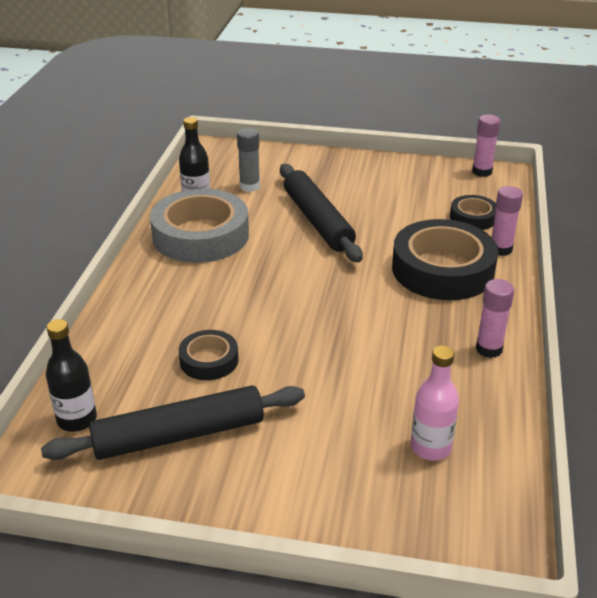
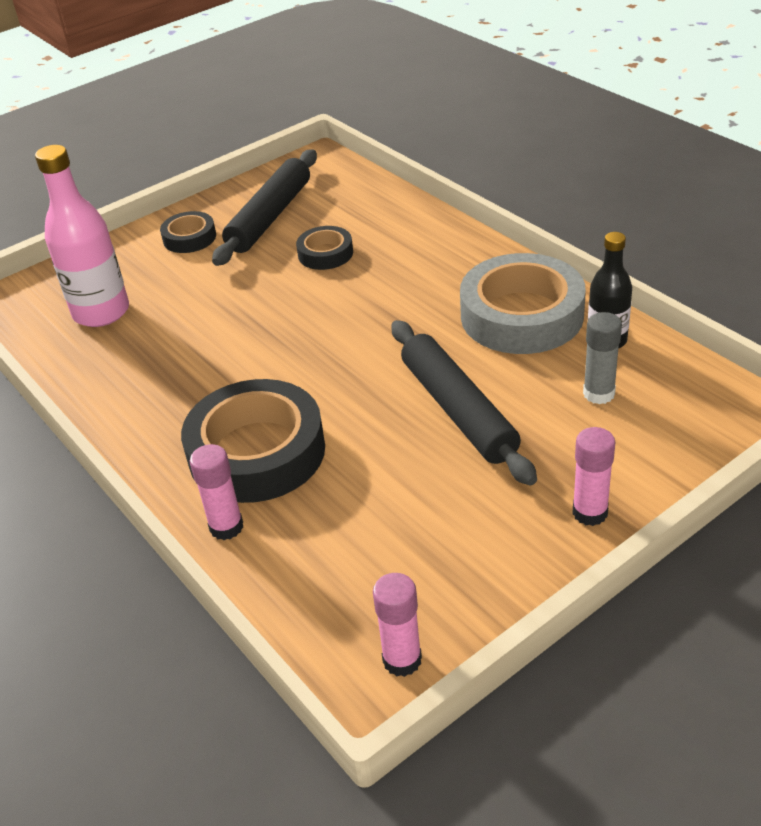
camera: 135 degrees right, 5 degrees up
black bottle [46,319,97,432] -> none
black rolling pin [280,164,363,262] -> black rolling pin turned 45 degrees clockwise [391,320,537,486]
pink bottle [411,346,459,461] -> pink bottle [35,145,129,327], size x1.60
black tape [450,195,496,230] -> black tape moved to [160,211,216,253]
pink glue stick [476,279,515,358] -> pink glue stick moved to [572,427,615,526]

